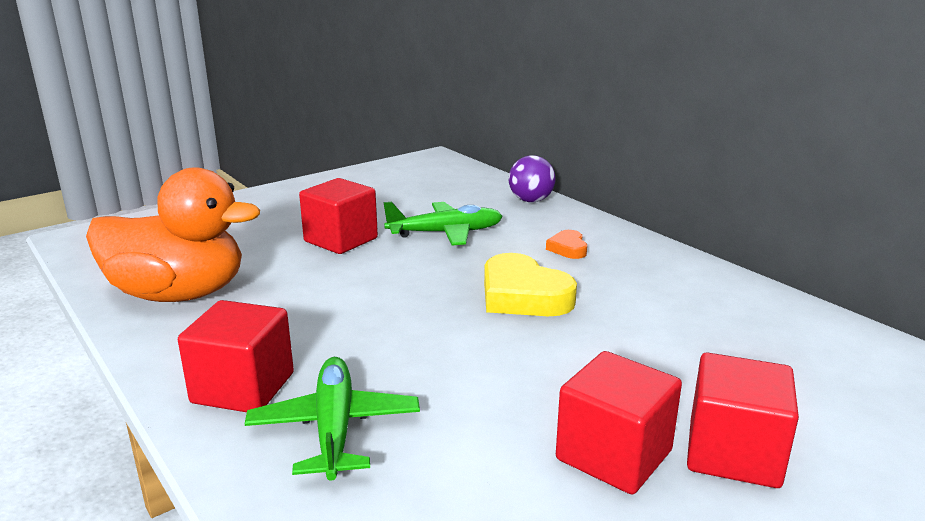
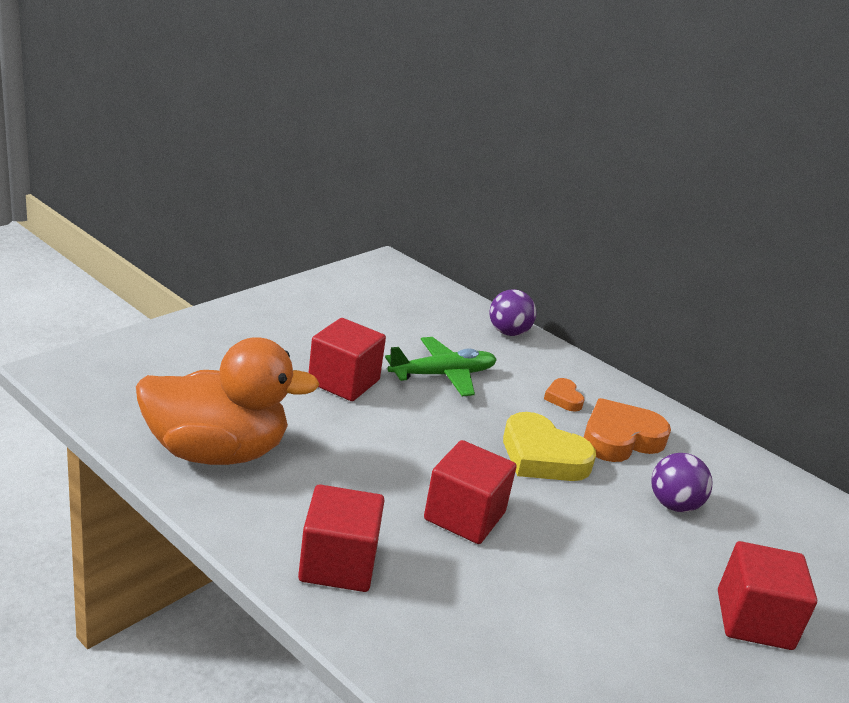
camera: 15 degrees left, 5 degrees up
green plane [245,357,420,481] -> none
red cube [556,351,682,494] -> red cube moved to [424,440,517,544]
none -> orange heart [584,398,671,462]
none -> purple ball [652,453,713,512]

